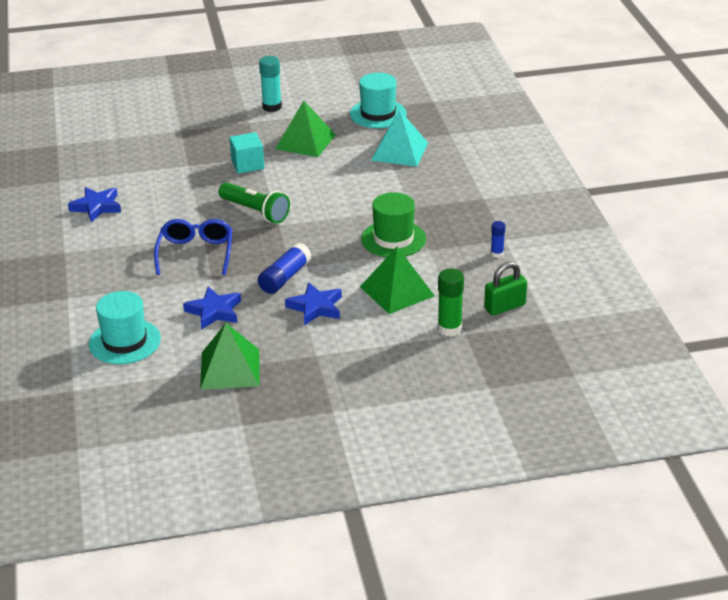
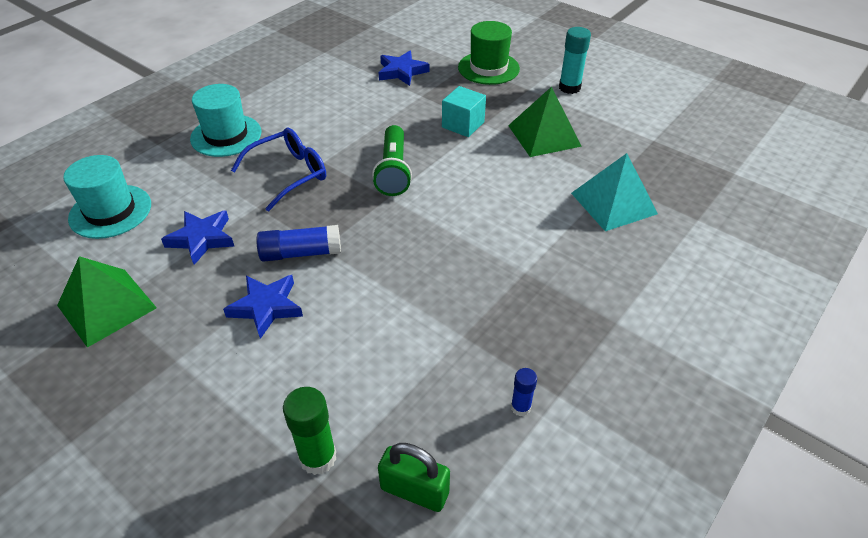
camera: 50 degrees right, 10 degrees up
blue star [68,187,121,222] -> blue star moved to [379,50,429,86]
turquoise hat [350,73,407,128] -> turquoise hat moved to [190,84,261,157]
green pyramid [360,247,435,314] -> none
green hat [361,192,426,257] -> green hat moved to [458,21,520,85]

